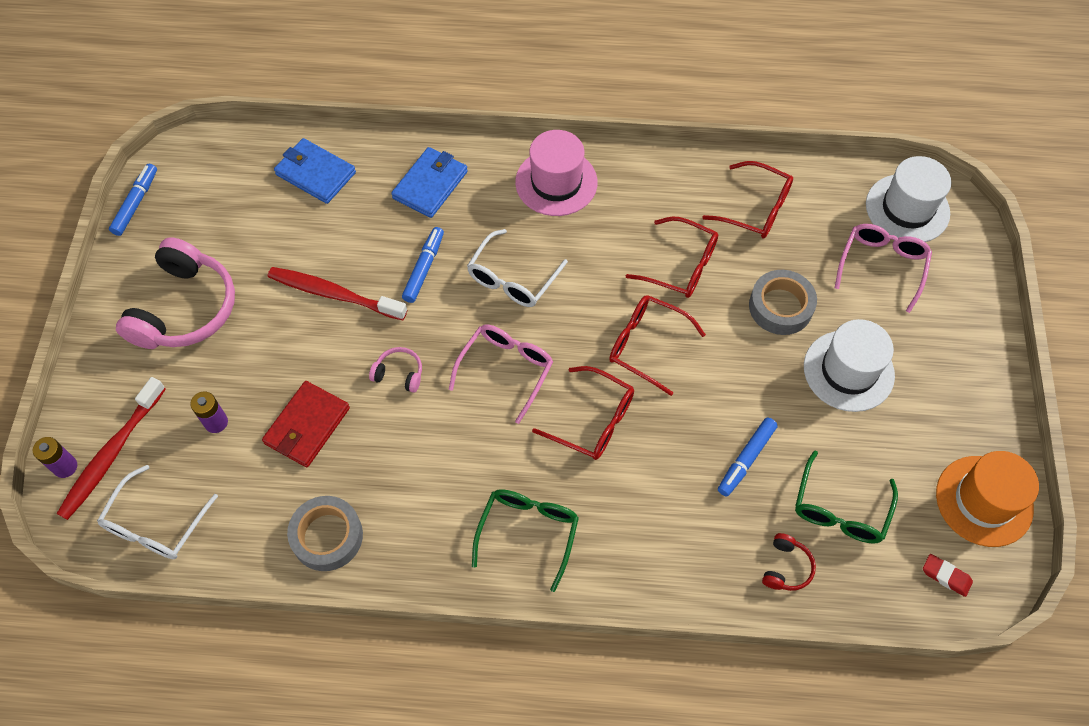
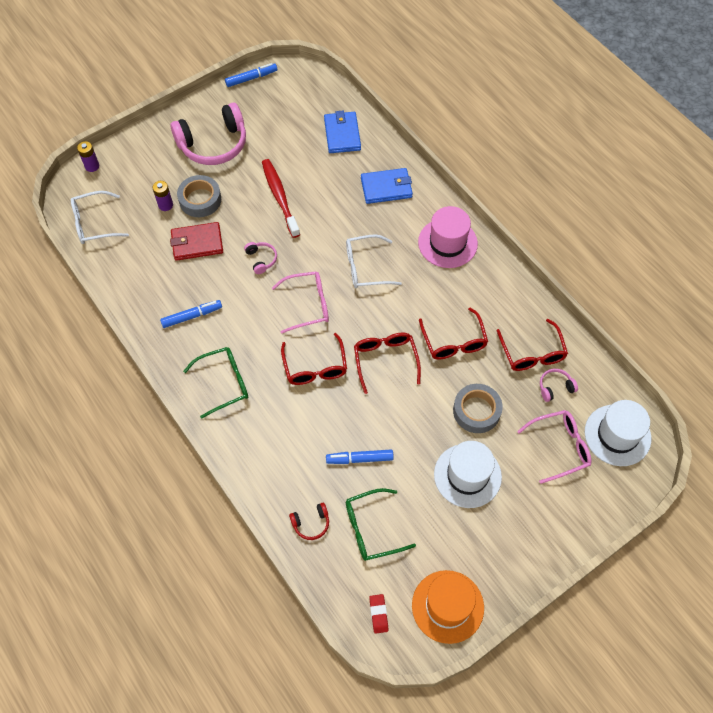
camera: 50 degrees right, 0 degrees up
red toothbrush [57,377,166,520] -> none
grey tape [287,496,363,571] -> grey tape moved to [177,175,221,217]
blue marker [402,227,444,303] -> blue marker moved to [160,300,222,328]
none -> pink headphones [540,369,578,402]

